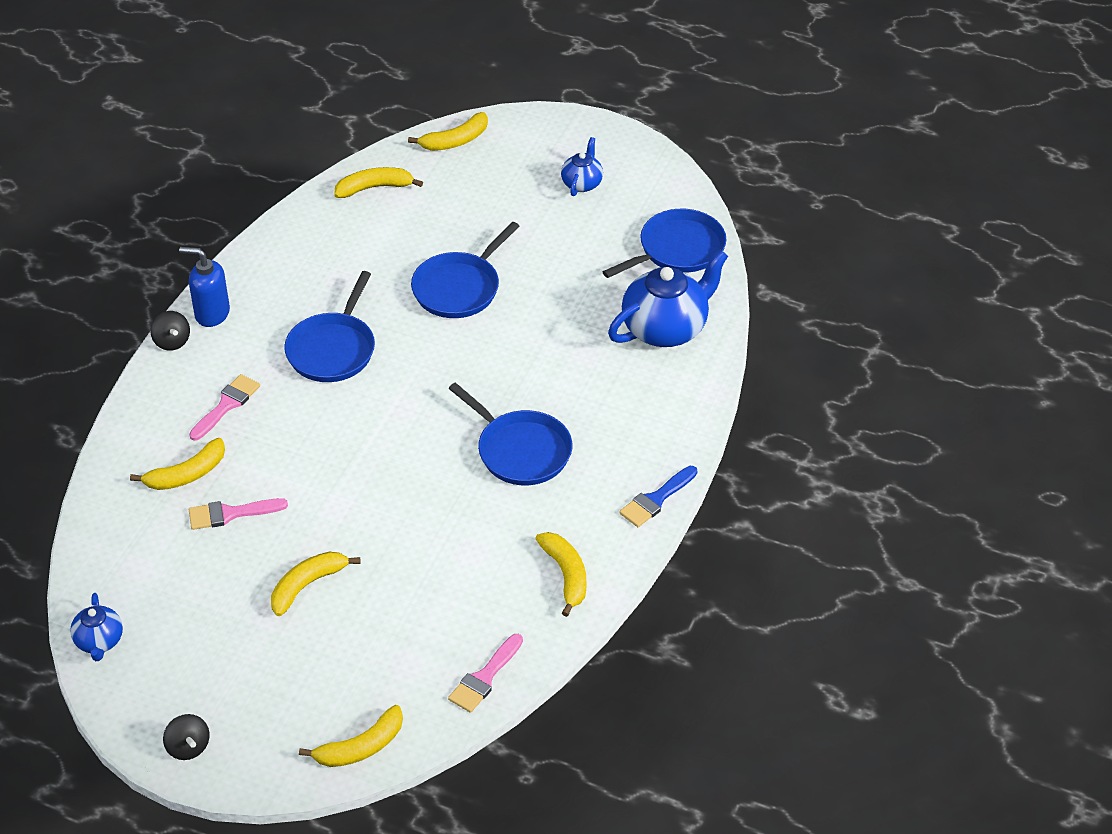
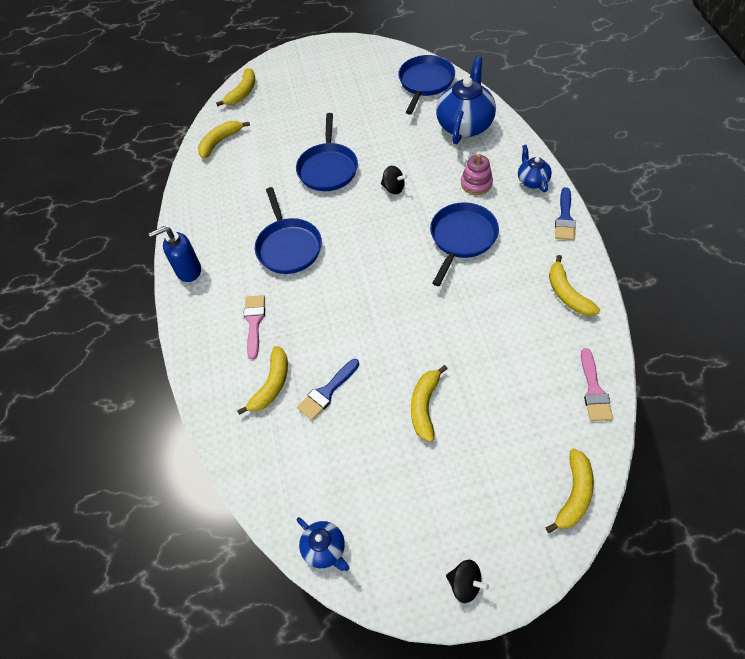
camera: 30 degrees left, 10 degrees up
black spinning top [150,311,190,351] -> black spinning top moved to [381,166,408,194]
pink brush [189,498,288,530] -> blue brush [297,359,359,420]
blue pan [448,382,572,485] -> blue pan turned 75 degrees counterclockwise [430,202,499,286]
yellow banana [535,532,586,617] -> yellow banana turned 150 degrees counterclockwise [549,255,600,316]
blue teapot [561,137,603,196] -> blue teapot moved to [518,145,552,192]
none -> pink stacking toy [461,154,493,195]

